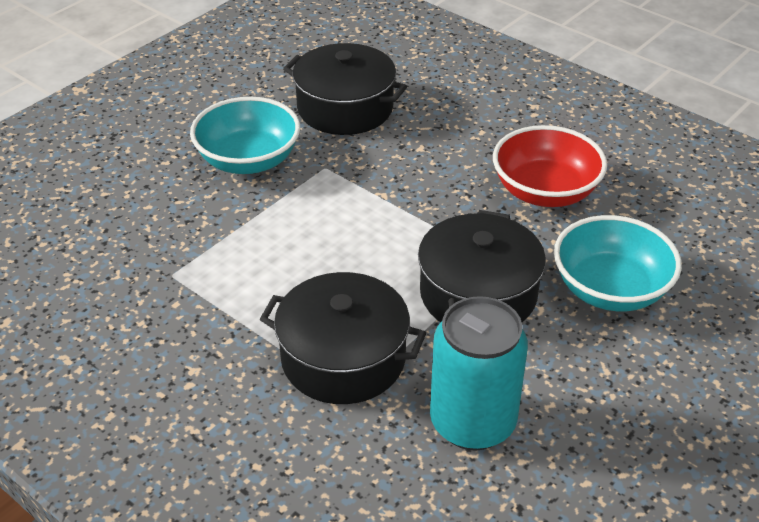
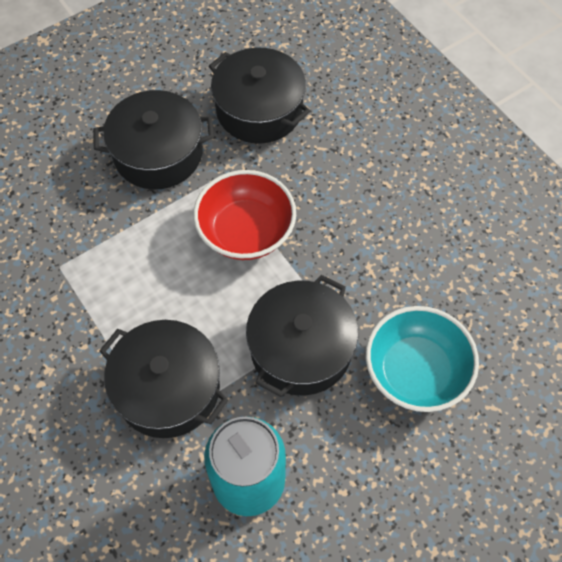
camera: 15 degrees right, 20 degrees up
turquoise bowl [190,97,300,174] -> black pot [93,90,214,189]
red bowl [493,125,607,207] -> red bowl moved to [193,170,296,260]

